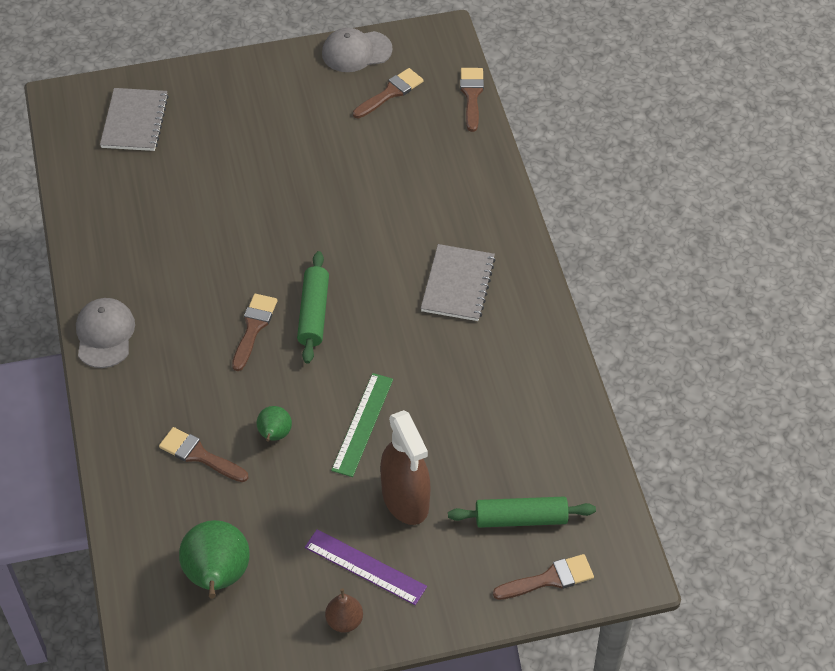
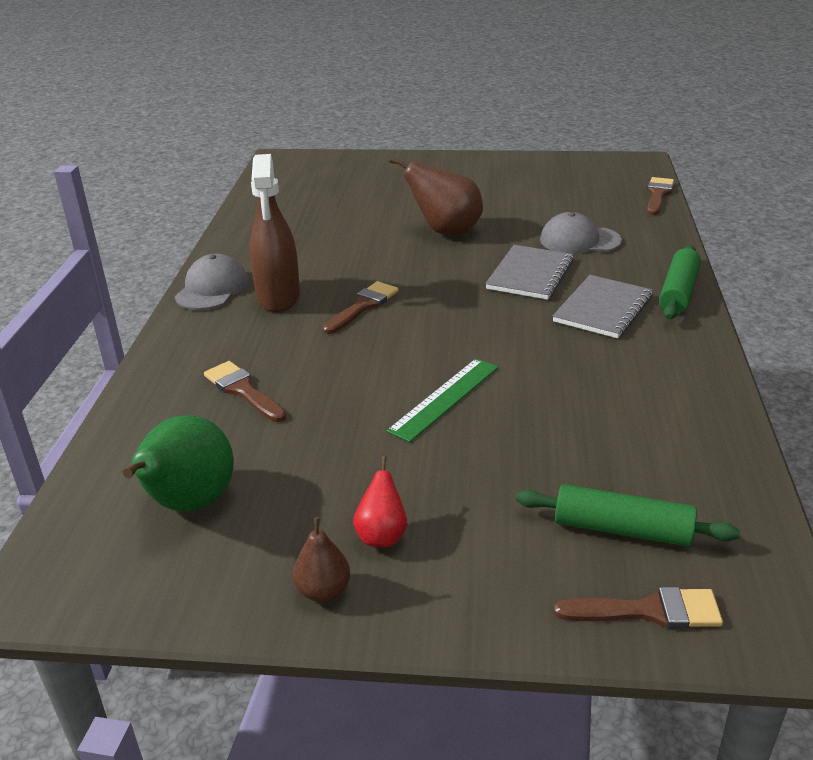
camera: 20 degrees right, 20 degrees down
grey notebook [100,88,169,151] -> grey notebook moved to [485,245,574,300]
green pear [257,406,292,442] -> none
green rolling pin [297,251,329,364] -> green rolling pin moved to [659,245,701,320]
purple ruler [305,529,427,605] -> red pear [353,456,407,547]
grey cap [322,28,393,72] -> grey cap moved to [540,212,622,254]
brown brush [353,68,423,118] -> none
brown spray bottle [380,410,430,525] -> brown spray bottle moved to [250,154,300,312]
none -> brown pear [389,157,483,235]

